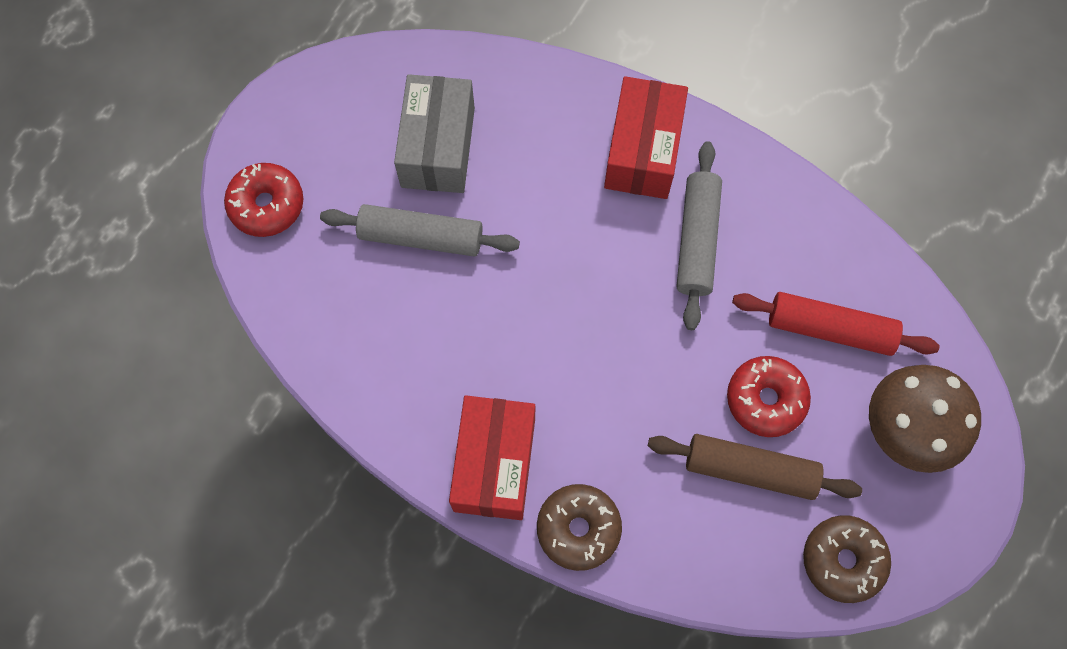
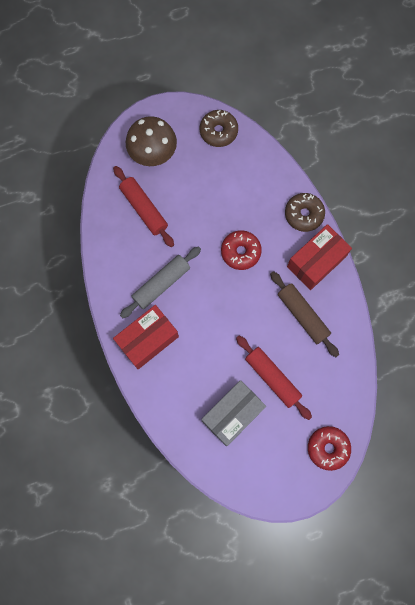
camera: 140 degrees left, 5 degrees up
grey rolling pin [320,204,520,256] -> red rolling pin [236,336,312,420]
brown rolling pin [648,434,862,500] -> brown rolling pin moved to [270,271,339,357]
red donut [727,356,811,437] -> red donut moved to [221,230,262,270]

